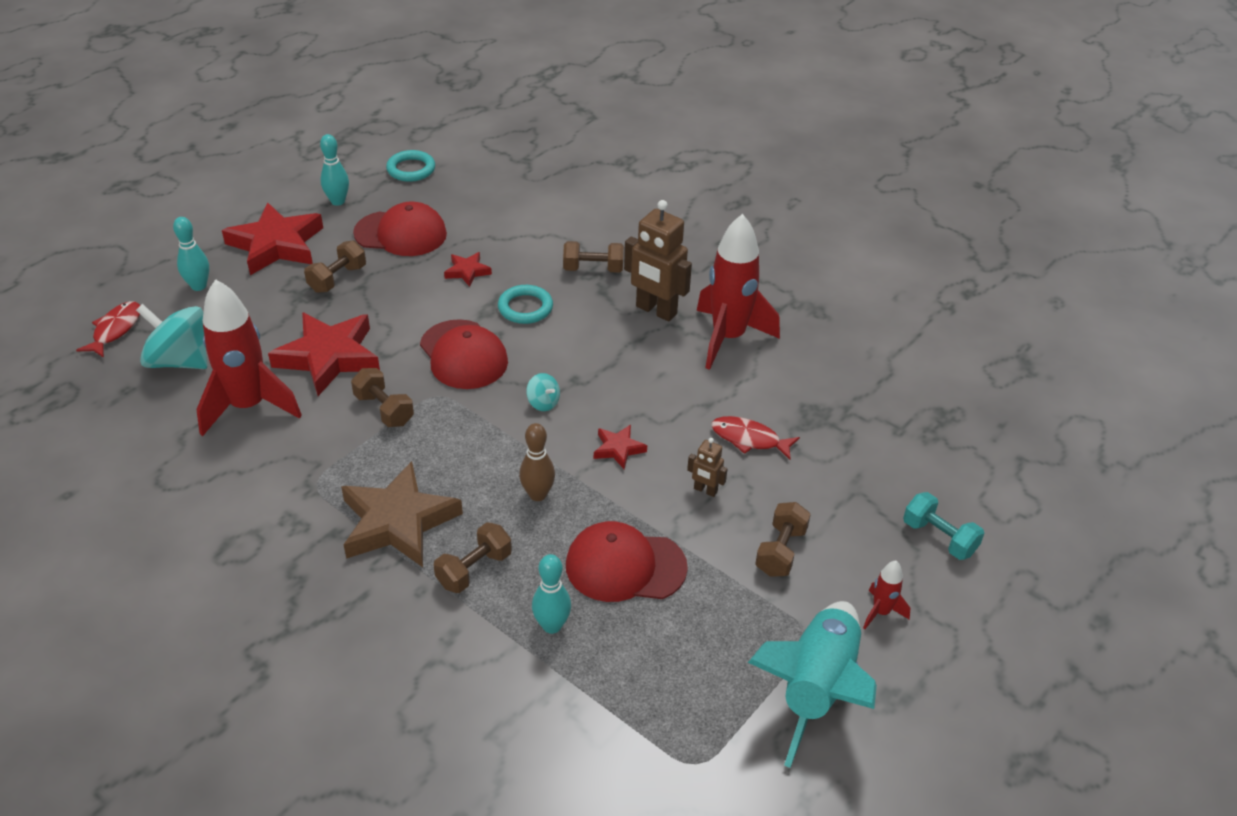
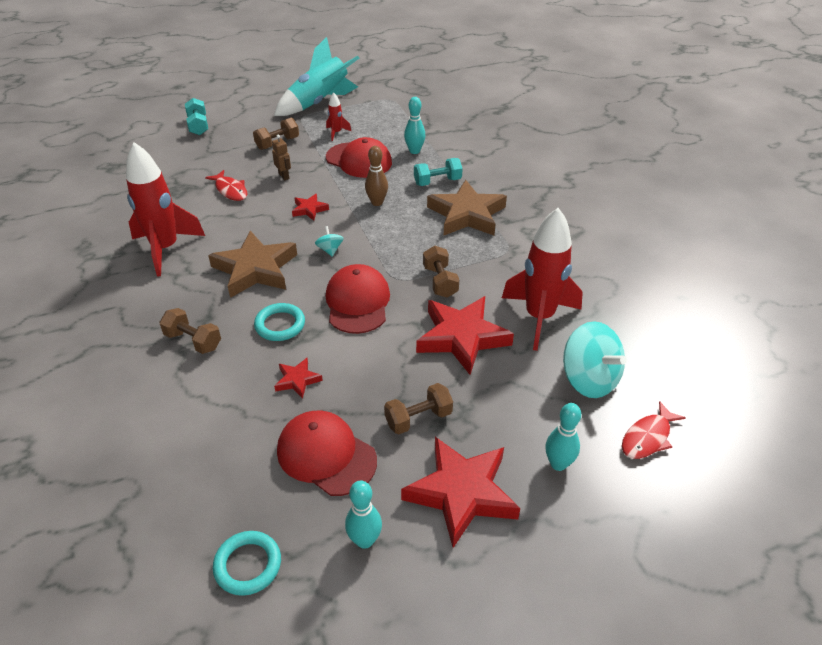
camera: 150 degrees left, 0 degrees up
brown dumbbell [434,522,512,593] -> turquoise dumbbell [414,158,463,186]
brown robot [624,200,692,321] -> none
red rocket [863,561,911,629] -> red rocket moved to [326,92,351,141]
none -> brown star [208,231,297,298]

